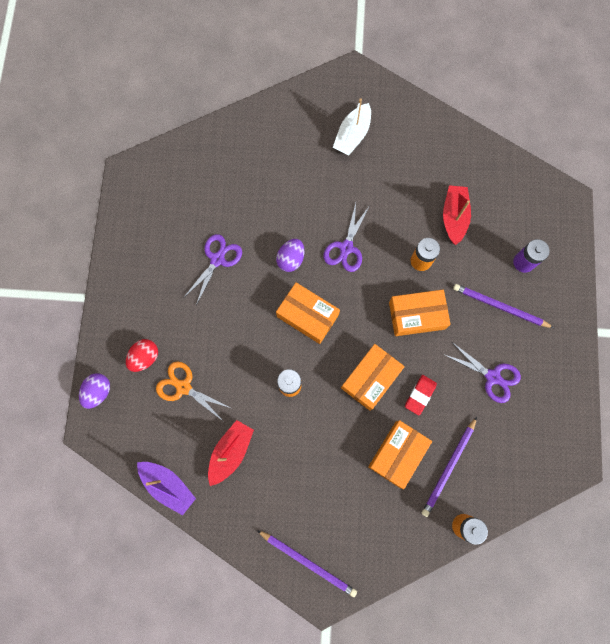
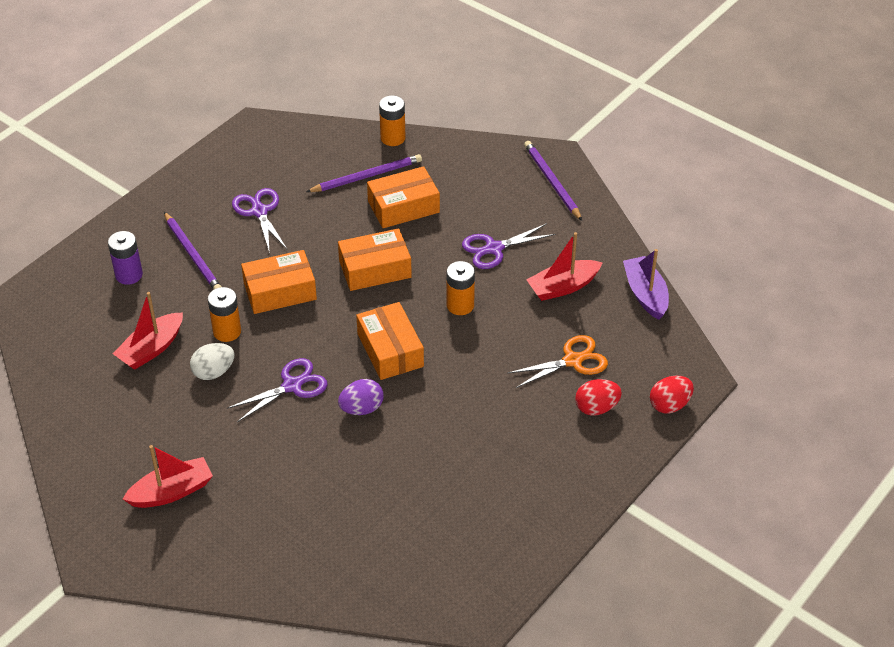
camera: 145 degrees left, 30 degrees down
purple egg [79,373,110,409] -> red egg [650,376,694,414]
orange scissors [156,361,233,421] -> orange scissors turned 90 degrees counterclockwise [508,335,608,388]
purple scissors [184,234,242,305] -> purple scissors moved to [462,223,555,269]
white boat [333,98,371,155] -> red boat [123,445,213,508]
orange box [389,290,451,336] -> orange box turned 45 degrees counterclockwise [241,250,317,314]
red eraser [405,375,437,416] -> none
none -> white egg [190,343,234,380]

